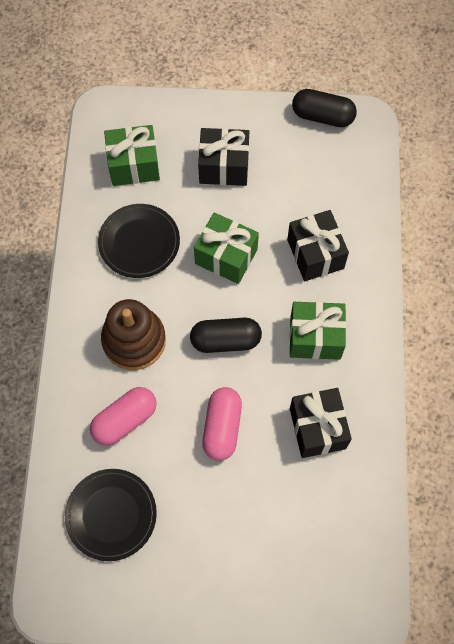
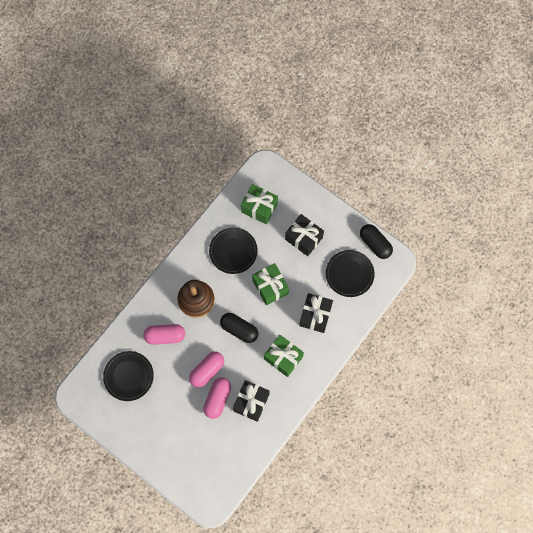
camera: 35 degrees right, 5 degrees up
none -> pink capsule [203,377,231,419]
none -> black plate [326,250,374,297]

